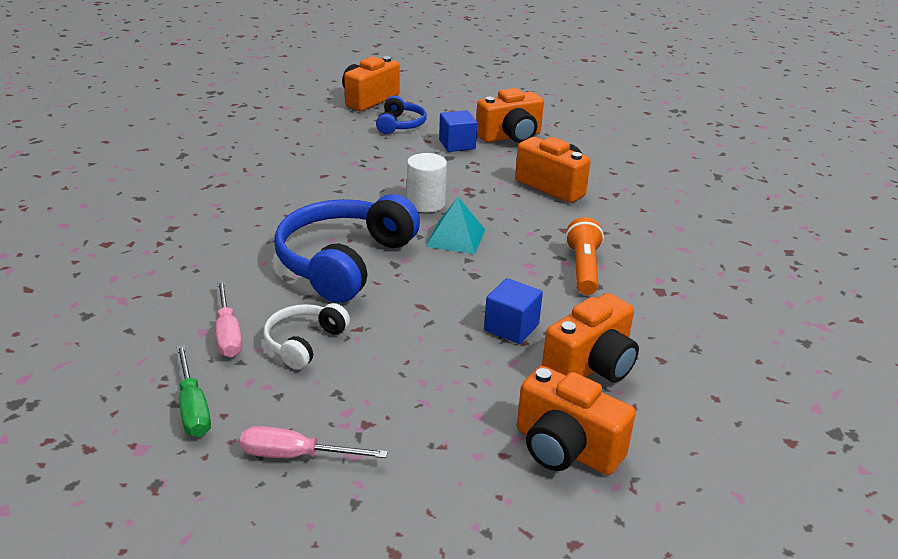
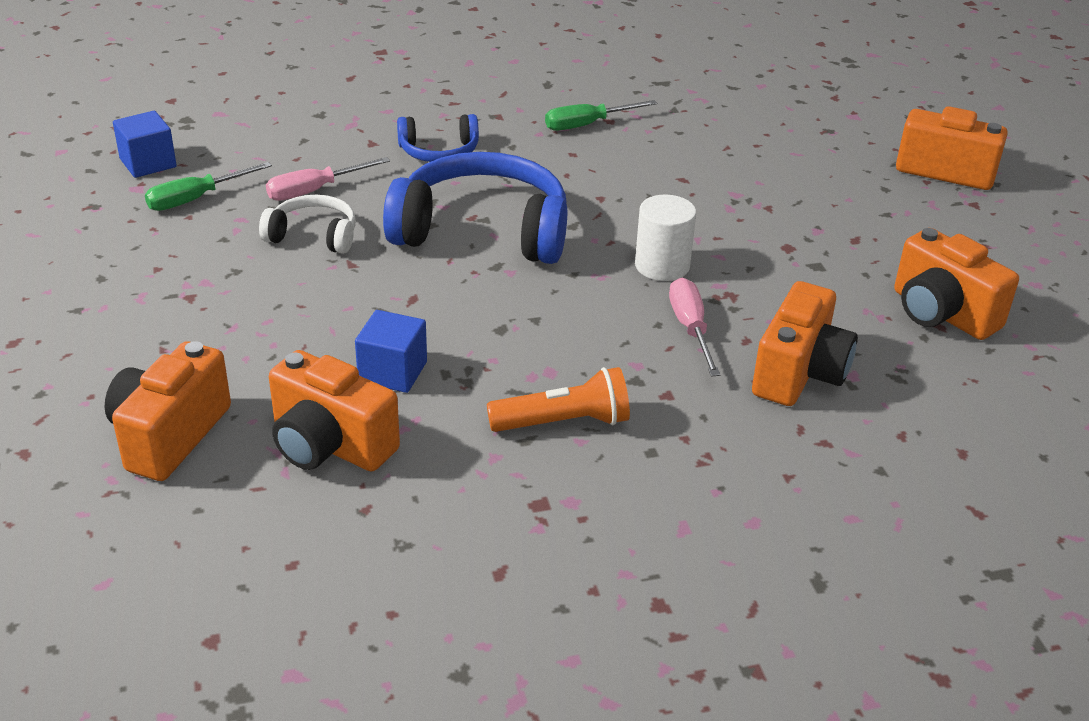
camera: 75 degrees right, 5 degrees up
pink screwdriver [240,426,388,458] -> pink screwdriver moved to [669,278,720,376]
blue headphones [376,96,427,134] -> blue headphones moved to [397,114,479,162]
turquoise pyramid [426,197,485,254] -> none
blue cube [439,110,477,152] -> blue cube moved to [113,111,177,178]
none -> green screwdriver [545,100,657,131]

